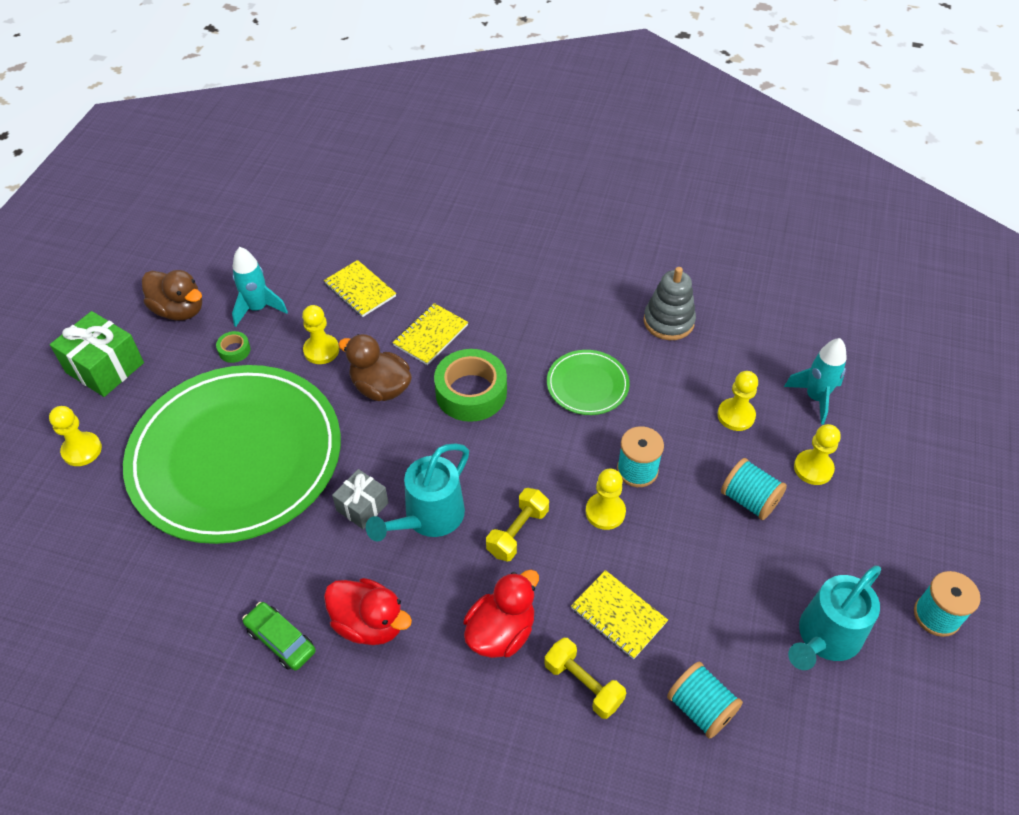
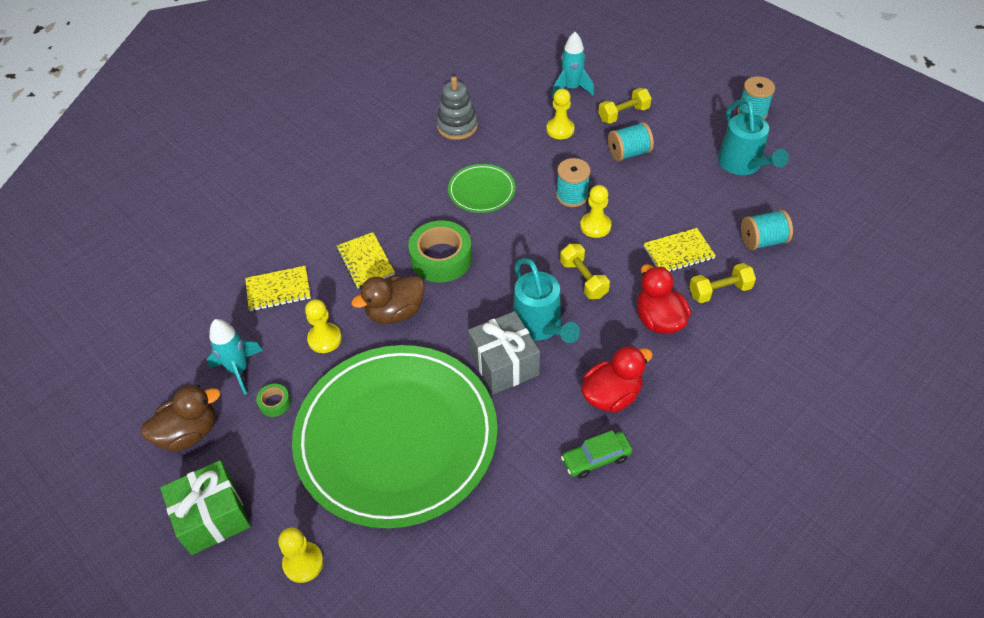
camera: 60 degrees left, 0 degrees up
grey gift [332,469,389,529] -> grey gift [468,311,540,394], size x1.62
yellow pawn [794,424,841,485] -> yellow dumbbell [598,88,652,124]

